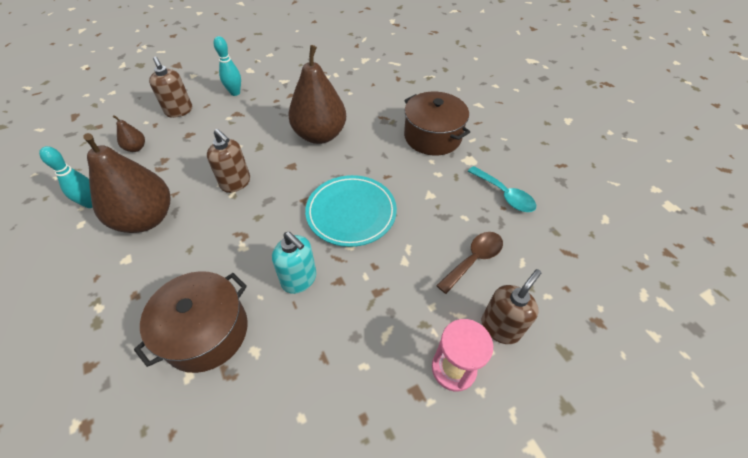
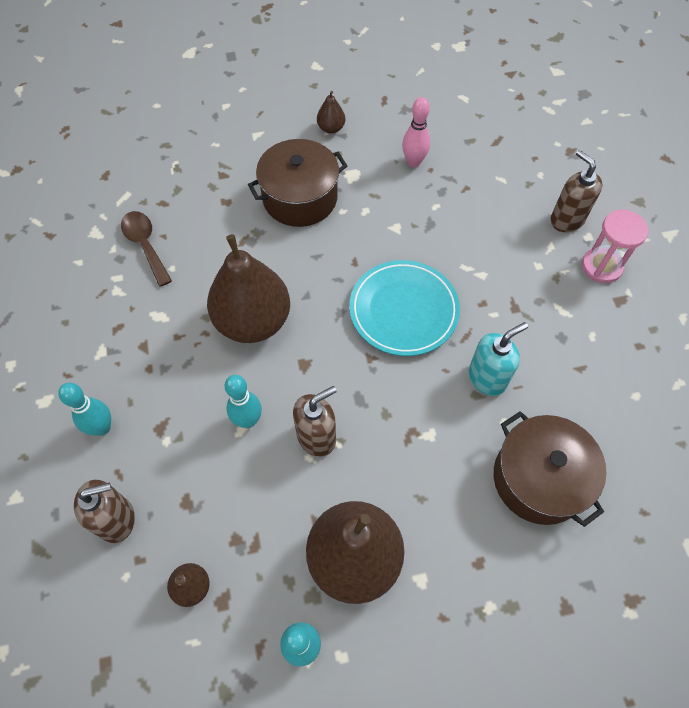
camera: 75 degrees left, 10 degrees up
brown spoon [436,232,503,294] -> brown spoon moved to [121,211,172,287]
turquoise spoon [468,166,536,212] -> pink bowling pin [402,97,430,167]
none -> turquoise bowling pin [225,375,262,428]
none -> brown pear [317,91,345,134]

